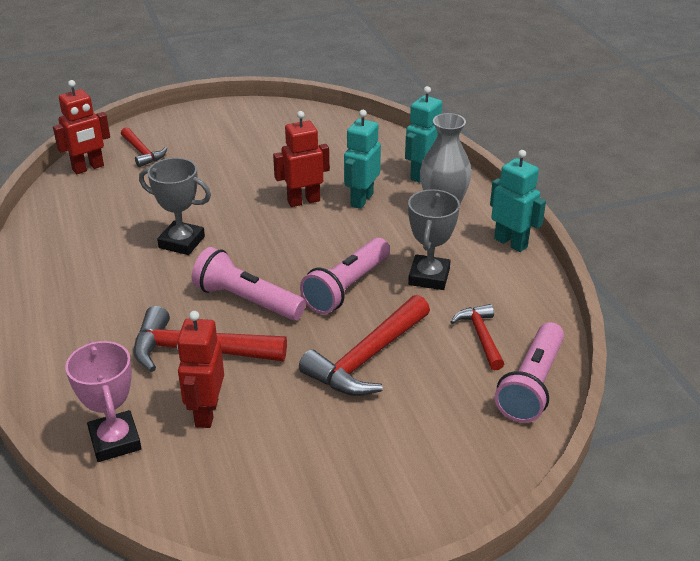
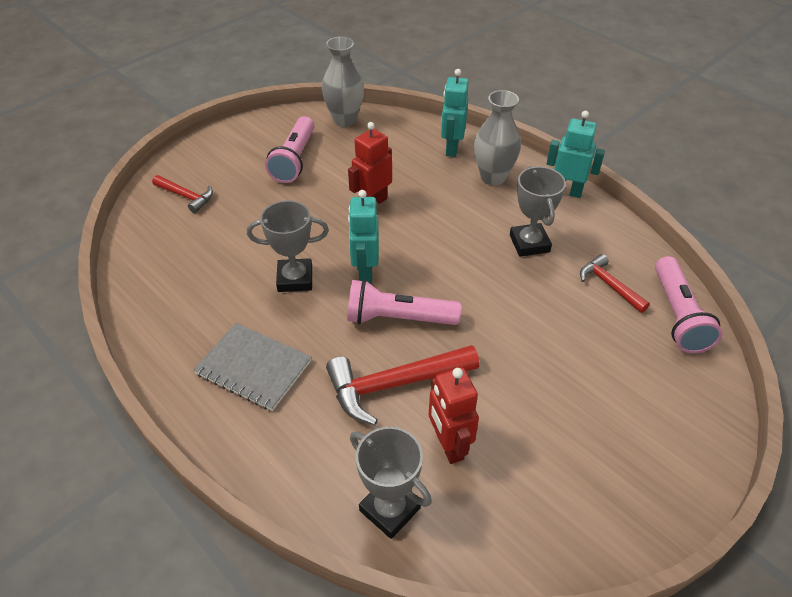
camera: 25 degrees left, 10 degrees up
red robot [53,80,110,174] -> none
pink trophy [65,341,141,462] -> grey trophy [350,427,432,539]
red hammer [299,295,430,396] -> none
pink flashlight [300,238,390,314] -> pink flashlight moved to [265,116,314,183]
turquoise robot [344,110,381,209] -> turquoise robot moved to [348,190,379,284]
none -> grey notebook [193,323,312,411]
none -> grey vase [322,37,364,127]

